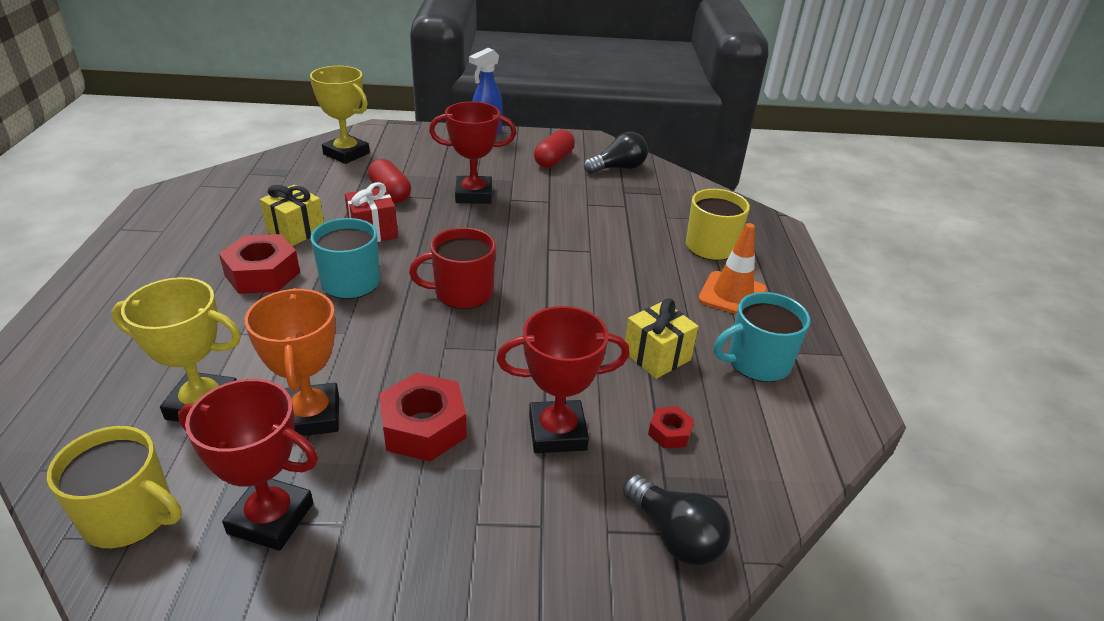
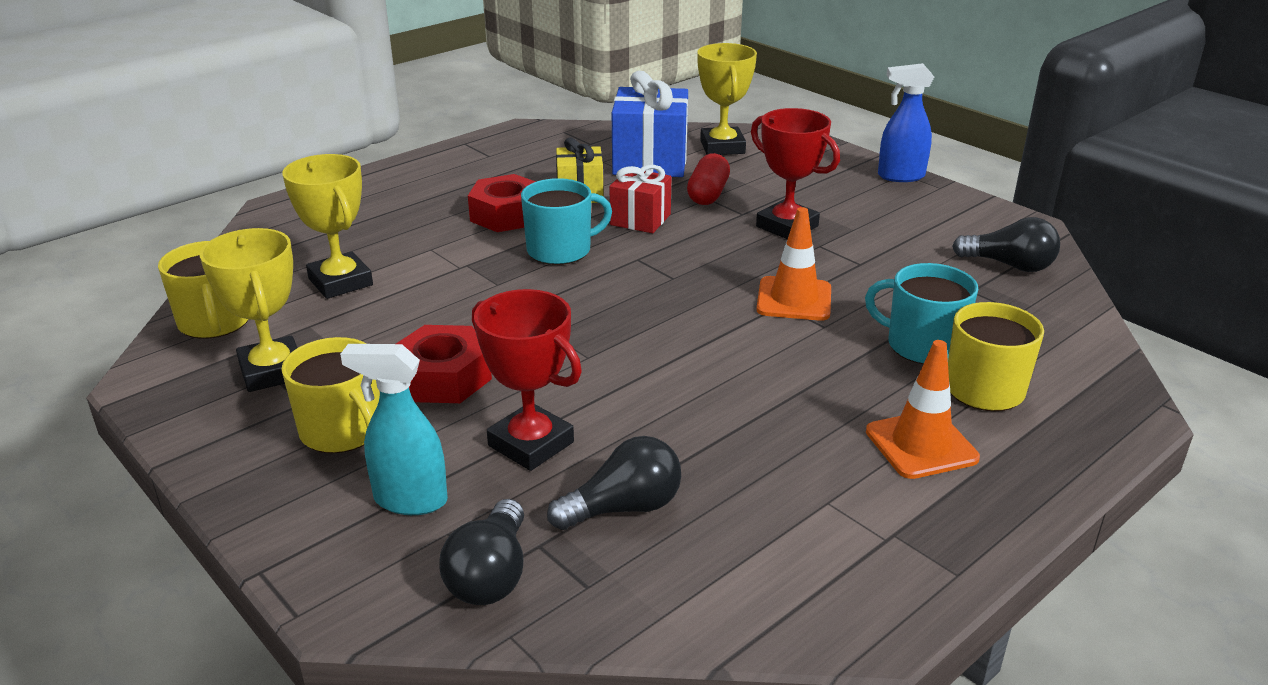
camera: 50 degrees right, 5 degrees down
red trophy [178,379,318,551] -> yellow trophy [200,228,297,392]
orange trophy [245,288,339,436] -> none
red mug [409,227,496,309] -> none
red capsule [534,130,575,168] -> none
yellow gift [625,299,699,379] -> none
red nut [648,407,694,449] -> black light bulb [547,436,681,530]
turquoise mug [714,292,810,382] -> turquoise mug moved to [865,263,979,364]
none -> yellow mug [281,337,380,453]
none -> turquoise spray bottle [340,344,448,515]
none -> blue gift [612,71,688,177]
none -> orange traffic cone [756,207,831,321]

